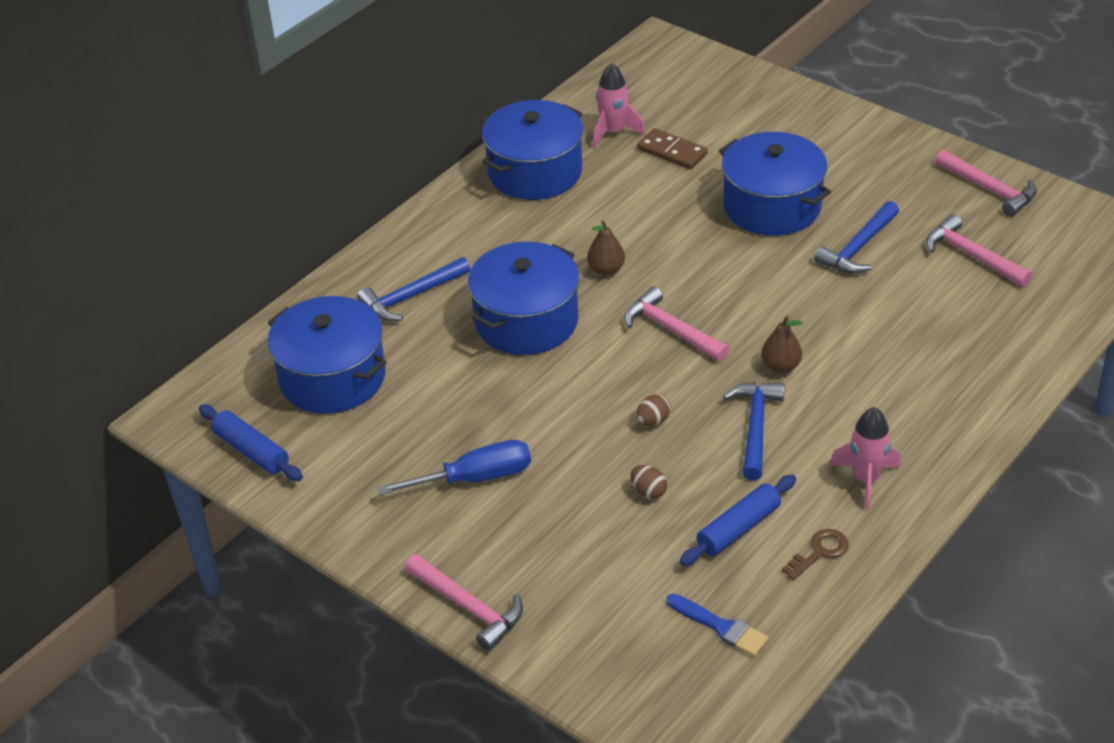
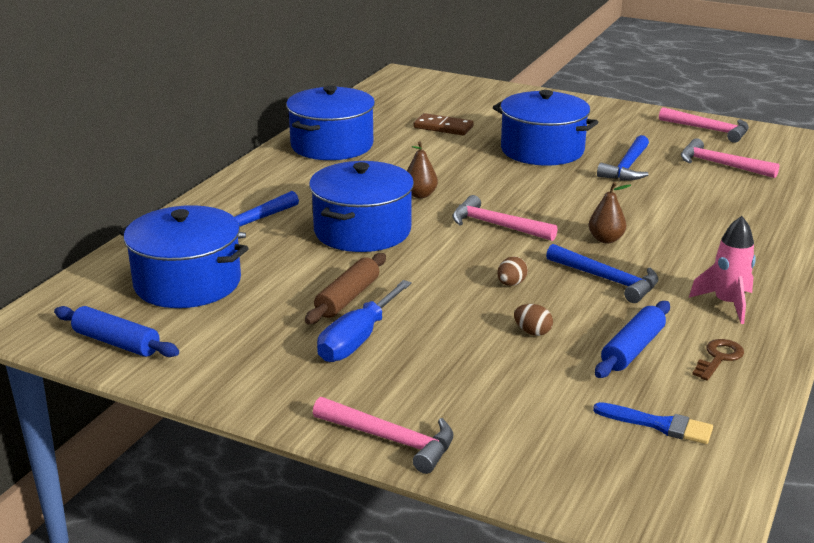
camera: 15 degrees left, 15 degrees down
blue screwdriver [377,440,531,495] -> blue screwdriver turned 150 degrees clockwise [317,280,412,362]
pink rocket [593,63,645,149] -> none
blue hammer [723,382,785,480] -> blue hammer turned 135 degrees clockwise [546,244,658,303]
none -> brown rolling pin [305,253,386,324]

